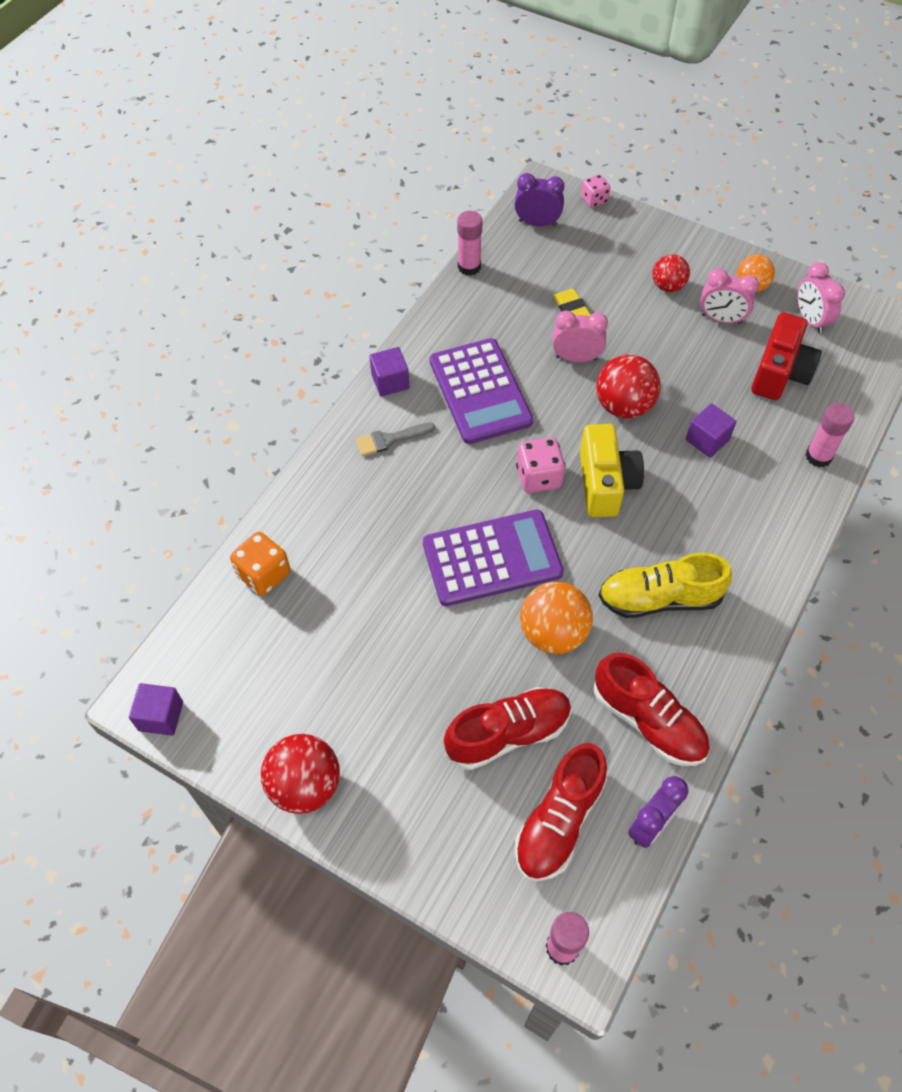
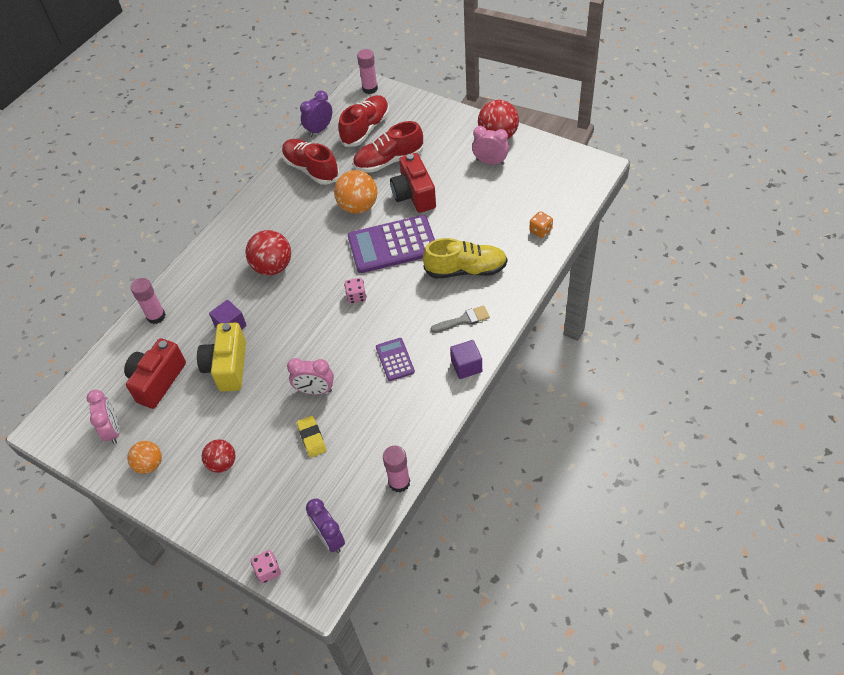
camera: 175 degrees left, 5 degrees down
purple cube [129,683,183,736] -> none
orange dice [230,532,290,596] -> orange dice [529,211,553,238], size x0.65
purple calculator [430,338,533,444] -> purple calculator [376,338,415,381], size x0.49
purple clock [514,173,564,226] -> purple clock turned 45 degrees clockwise [306,498,345,553]
pink dice [516,437,565,493] -> pink dice [344,278,366,304], size x0.65
yellow camera [580,424,644,517] -> yellow camera moved to [197,322,246,392]
red ball [596,354,661,418] -> red ball moved to [245,230,291,275]
yellow shoe [598,553,732,618] -> yellow shoe moved to [423,238,507,279]
pink clock [700,269,759,324] -> pink clock moved to [472,126,509,165]
none -> red camera [390,153,436,213]

